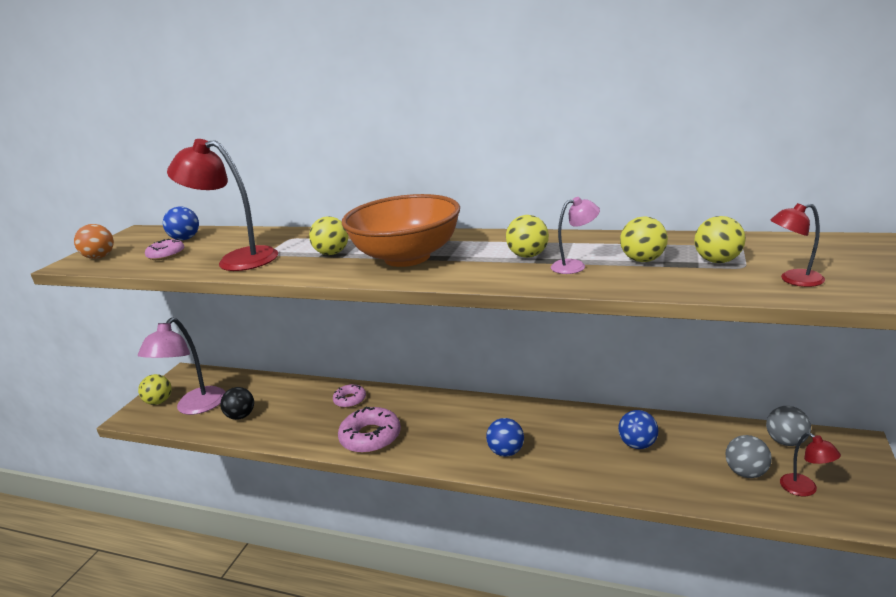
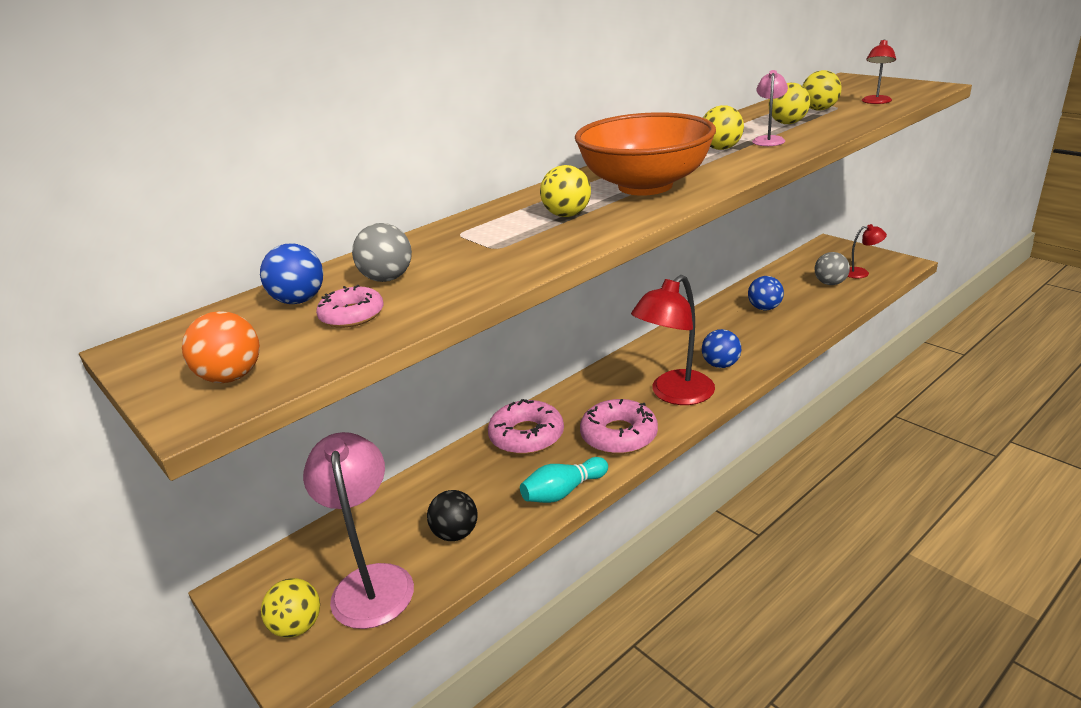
camera: 60 degrees left, 5 degrees up
pink lamp [138,317,225,415] -> pink lamp turned 150 degrees counterclockwise [303,432,414,629]
red lamp [167,139,278,271] -> red lamp moved to [631,275,715,405]
pink donut [333,384,366,408] -> pink donut [488,399,564,455], size x1.70
grey ball [766,406,811,446] -> grey ball moved to [352,223,412,282]
none -> turquoise bowling pin [520,457,608,503]

